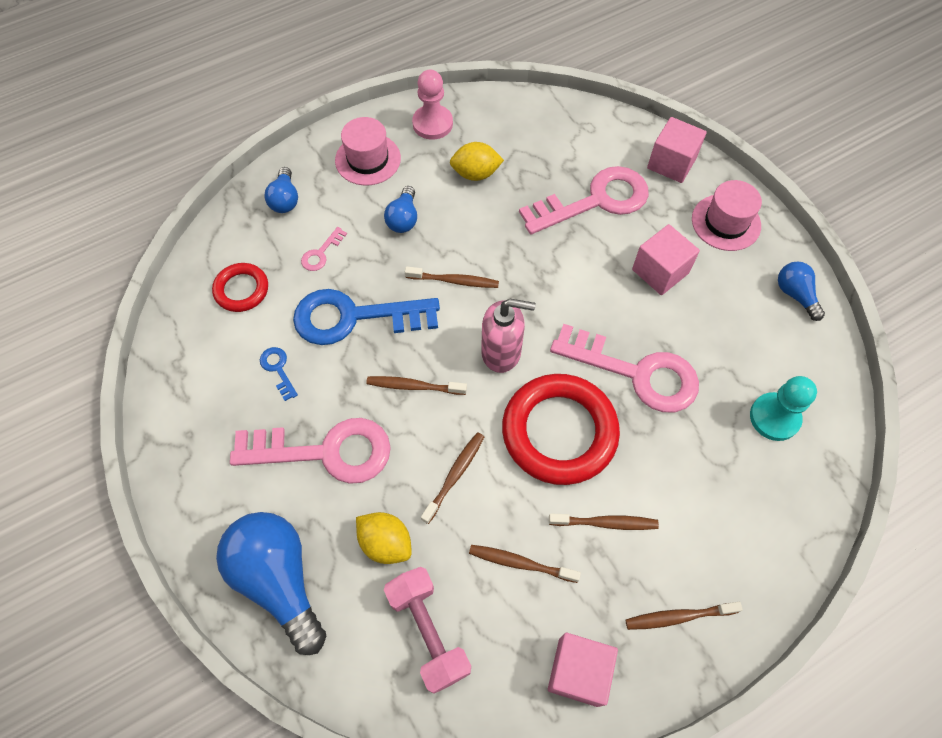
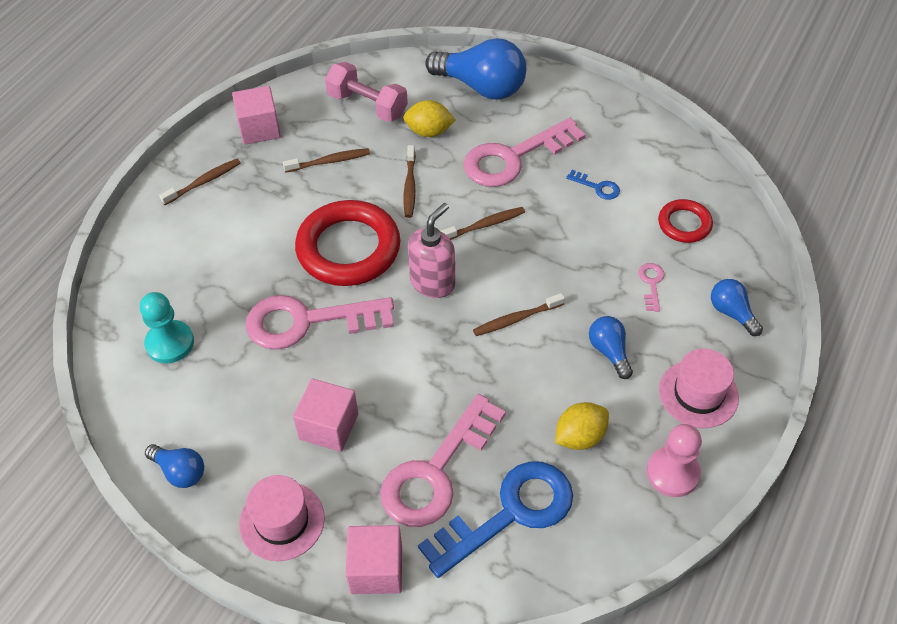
camera: 150 degrees right, 10 degrees down
blue key [293,289,440,345] -> blue key moved to [418,461,573,578]
pink soap dispenser [481,299,536,373] -> pink soap dispenser turned 150 degrees clockwise [408,203,455,298]
brown toothbrush [549,514,659,530] -> none

